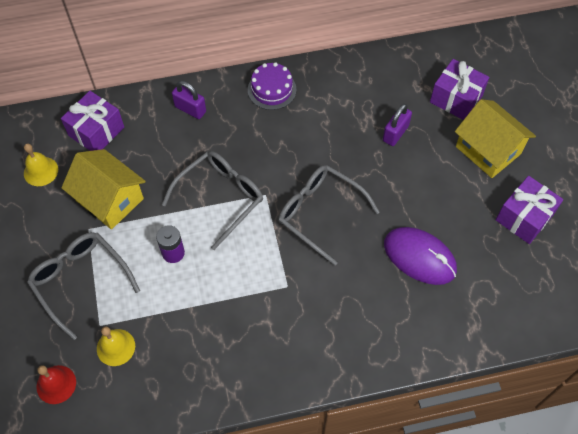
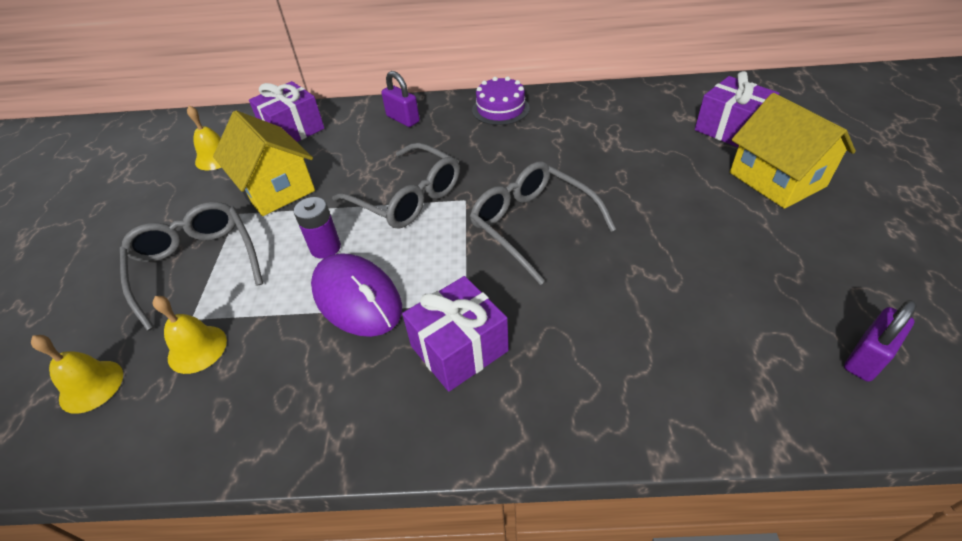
camera: 15 degrees right, 15 degrees down
red bell [37,365,76,404] -> yellow bell [31,335,123,414]
grey glasses [162,151,263,250] -> grey glasses turned 75 degrees clockwise [332,143,460,229]
purple padlock [383,104,412,146] -> purple padlock moved to [844,300,917,382]
purple mouse [384,227,457,285] -> purple mouse moved to [311,253,402,337]
purple gift [496,176,564,244] -> purple gift moved to [402,276,509,392]

